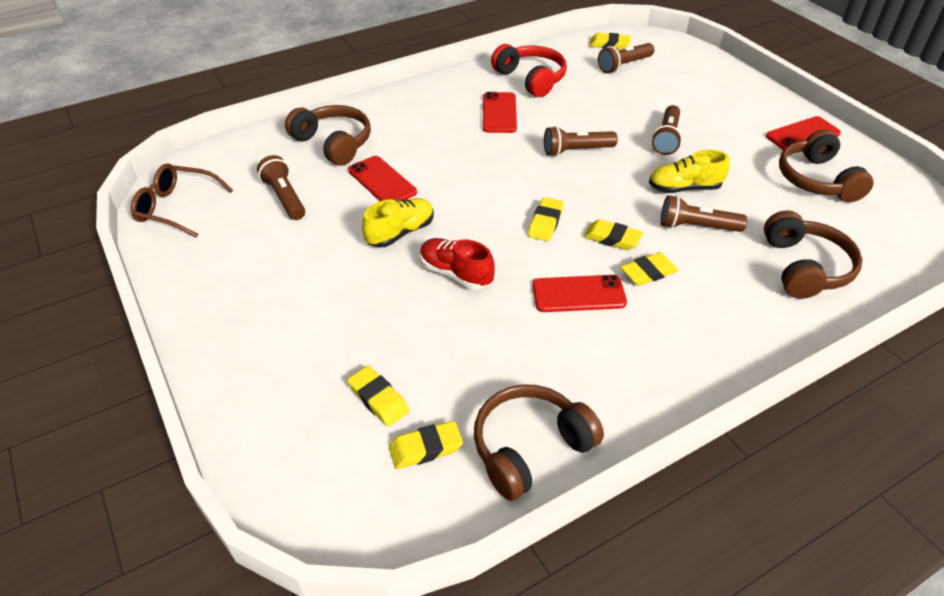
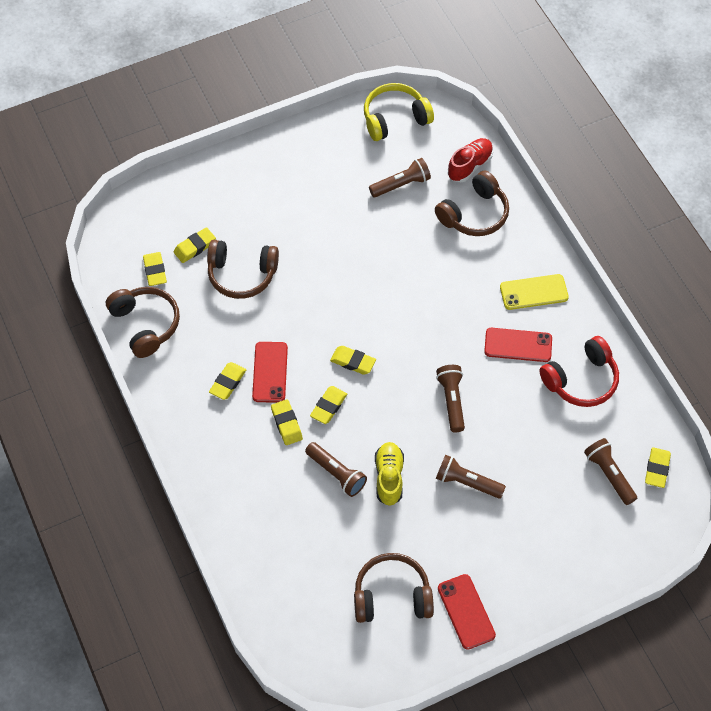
camera: 95 degrees right, 15 degrees up
brown glasses [131,163,233,238] -> yellow headphones [364,83,434,141]
red phone [348,156,417,201] -> none
yellow shoe [362,198,434,248] -> none
red shoe [420,238,495,290] -> red shoe moved to [448,138,493,182]
brown flashlight [661,195,747,232] -> brown flashlight turned 120 degrees clockwise [305,442,367,497]
brown headphones [764,210,863,299] -> brown headphones moved to [207,240,279,299]
none -> yellow eraser [209,362,246,400]
none -> yellow phone [500,274,569,310]

